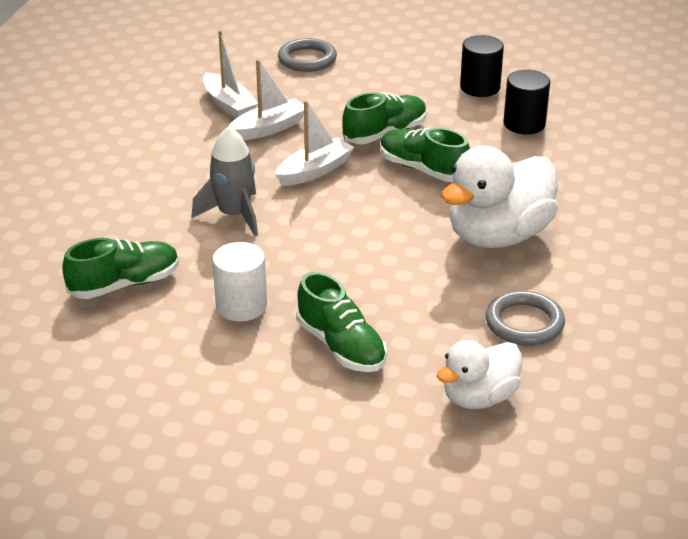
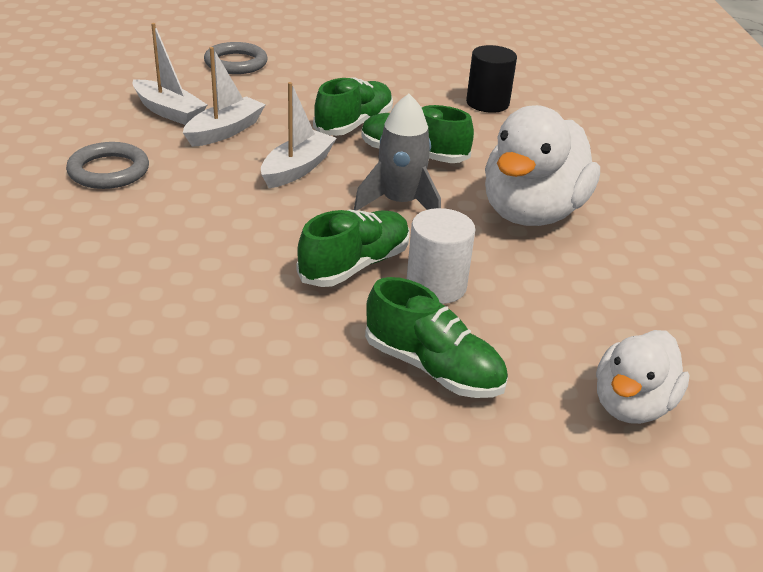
camera: 20 degrees left, 0 degrees up
green shoe [62,238,179,299] -> green shoe moved to [297,210,410,287]
grey rocket [192,126,258,236] -> grey rocket moved to [354,94,441,211]
white cylinder [212,242,267,322] -> white cylinder moved to [407,208,475,304]
black cylinder [460,35,504,97] -> none
grey ring [486,290,565,346] -> grey ring moved to [66,142,149,189]

